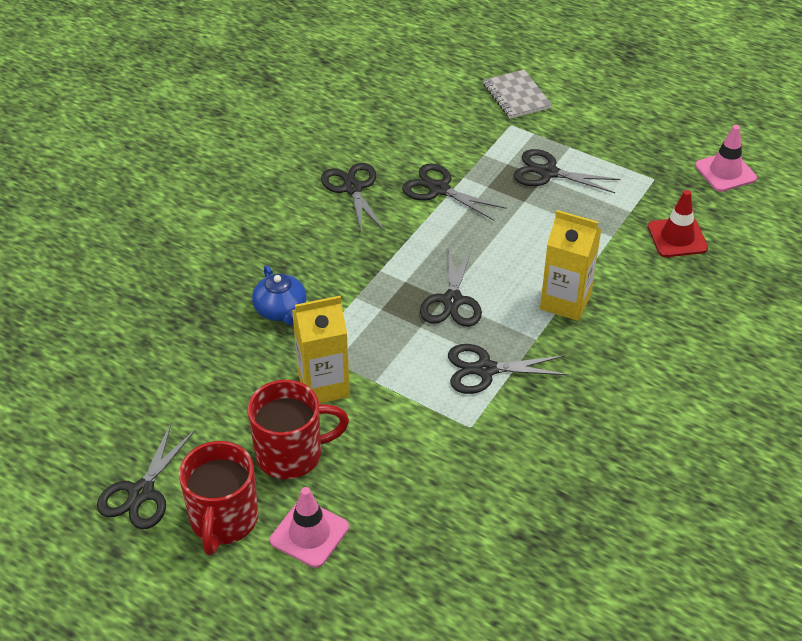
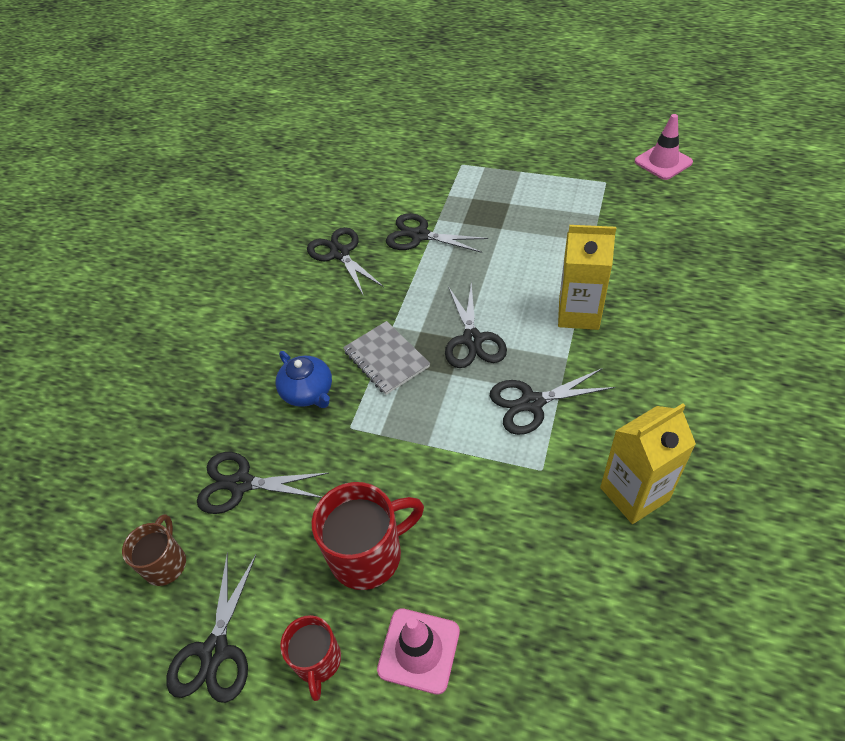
camera: 10 degrees left, 5 degrees up
red mug [179,441,258,555] -> red mug [280,615,341,701], size x0.61
yellow carton [292,296,350,404] -> yellow carton moved to [600,403,696,524]
grey notebook [483,70,552,119] -> grey notebook moved to [343,321,430,395]
black scissors [514,149,620,193] -> black scissors moved to [197,452,329,514]
red traffic cone [648,190,708,257] -> none
none -> brown mug [122,514,186,586]

